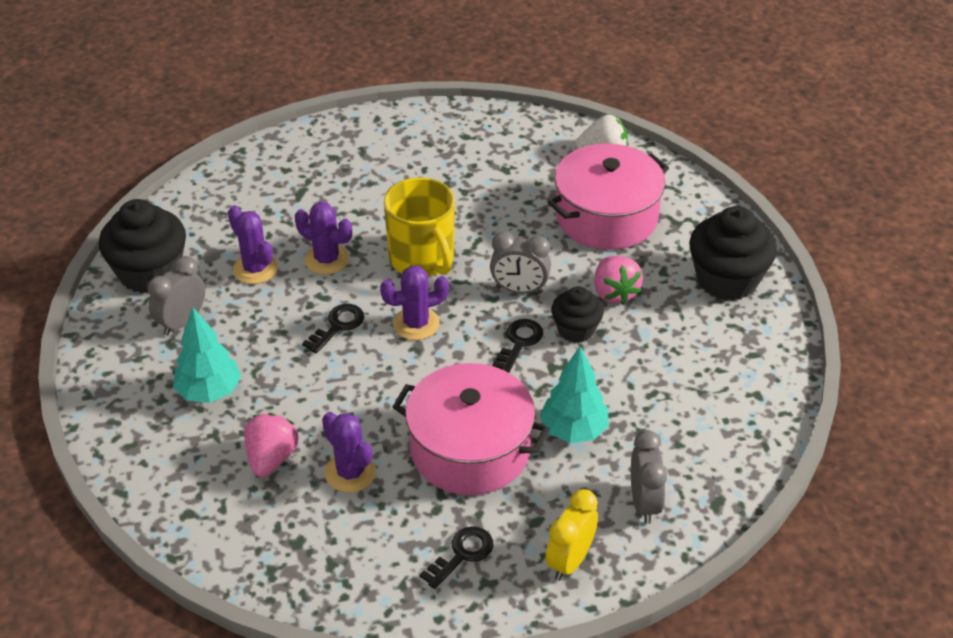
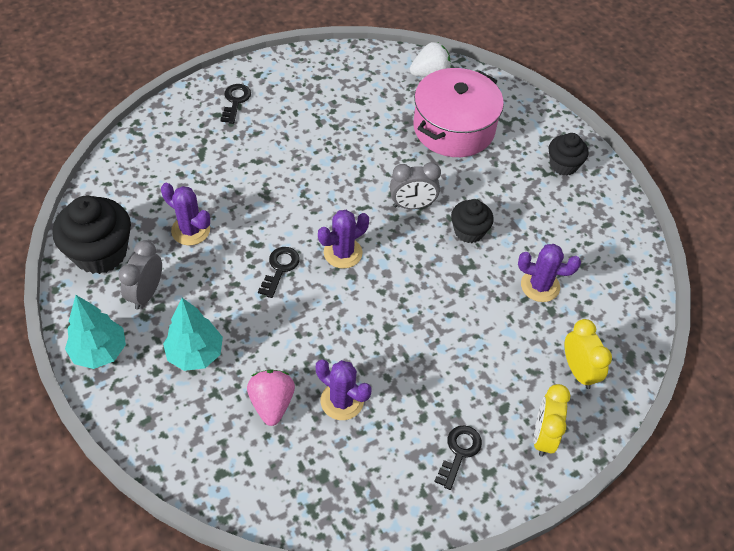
camera: 20 degrees left, 10 degrees up
purple cactus [295,202,352,275] -> purple cactus moved to [518,244,581,302]
yellow mug [384,177,455,277] -> none
pink pot [393,363,549,495] -> none
black key [492,319,543,373] -> black key moved to [220,84,251,124]
turquoise tree [540,346,609,443] -> turquoise tree moved to [65,295,126,369]
pink strawberry [594,256,643,305] -> none
grey clock [631,430,667,524] -> yellow clock [565,319,612,389]
black cupcake [690,206,777,301] -> black cupcake [549,133,589,176], size x0.59

